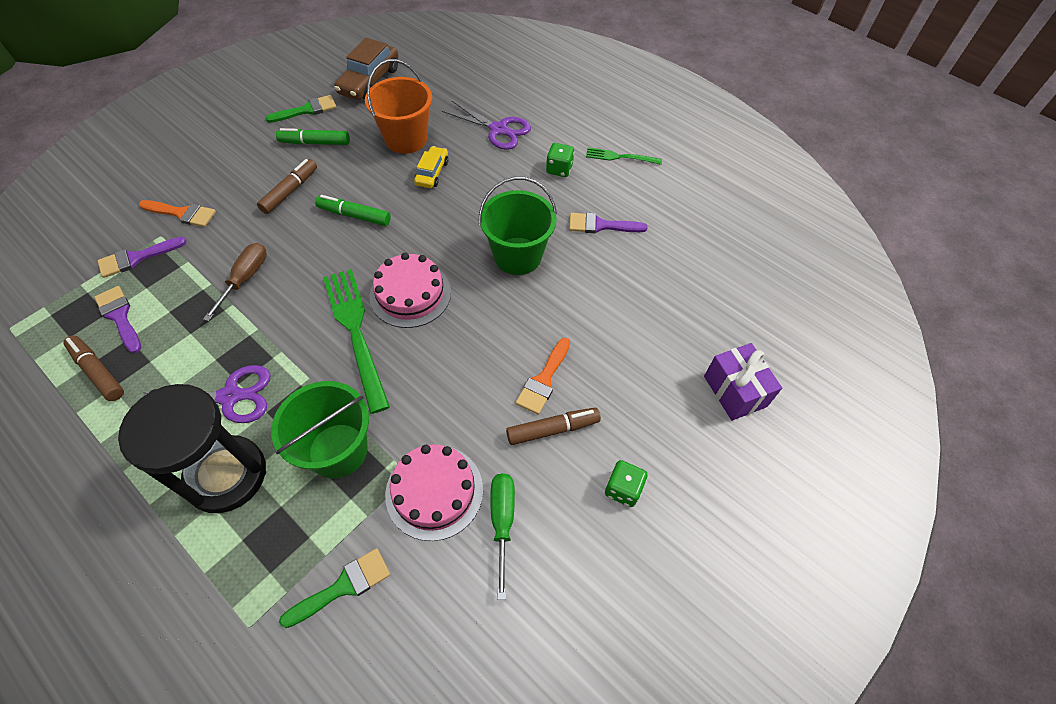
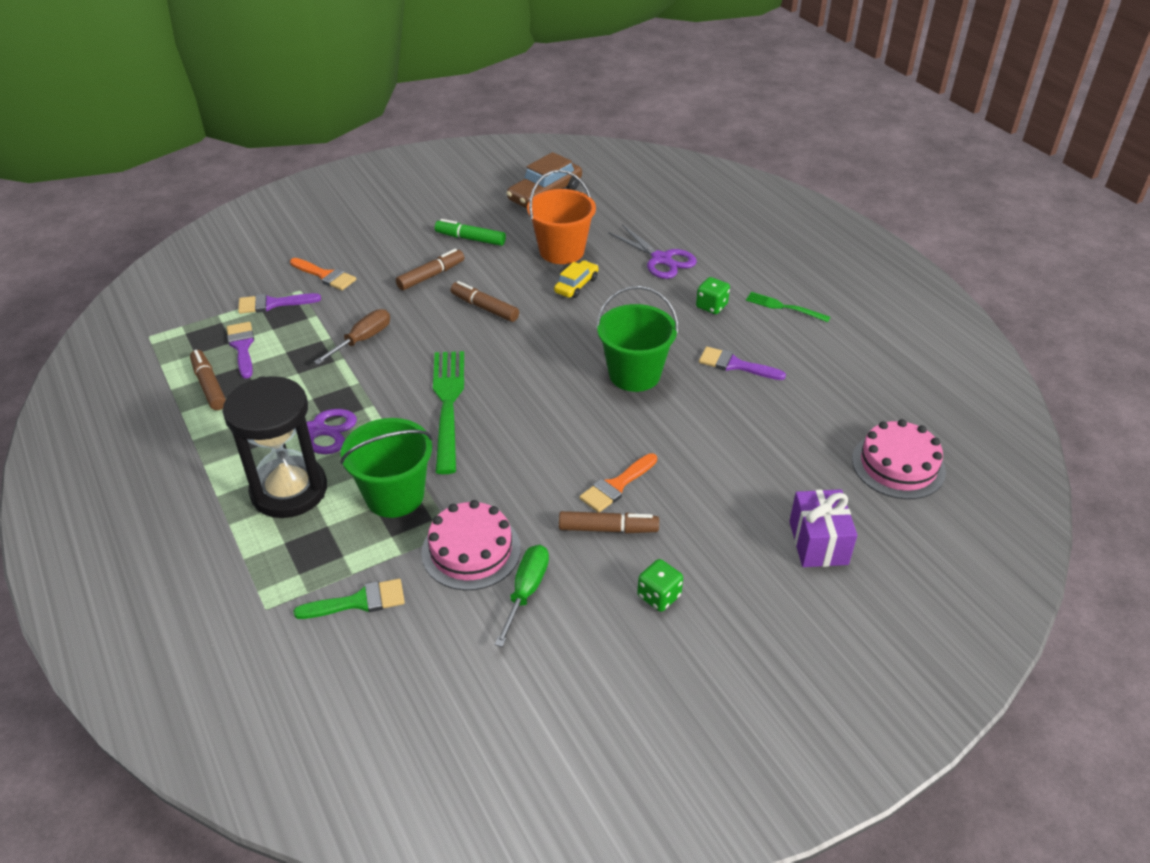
camera: 20 degrees right, 15 degrees down
green brush [265,95,337,123] -> none
green marker [315,195,391,226] -> brown marker [450,281,519,322]
pink cake [370,253,451,328] -> pink cake moved to [852,419,946,499]

